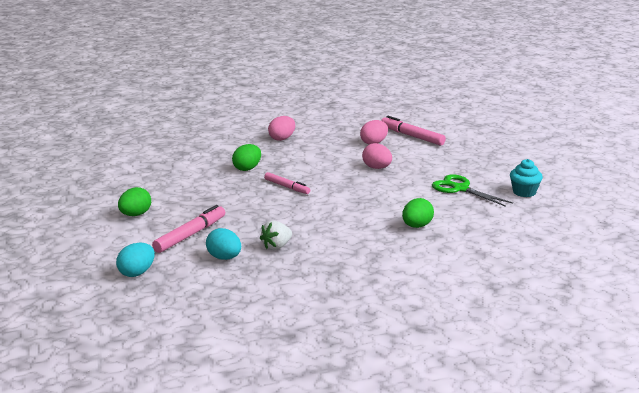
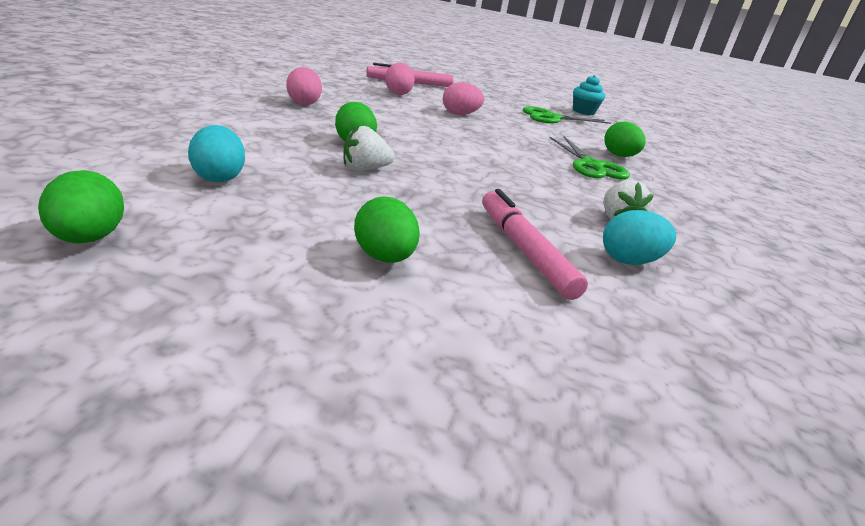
camera: 60 degrees left, 5 degrees up
turquoise egg [116,243,155,277] -> turquoise egg moved to [188,125,245,182]
pink marker [264,172,310,194] -> none
none -> green egg [38,170,124,243]
none -> white strawberry [343,125,395,171]
none -> green scissors [549,137,630,180]

